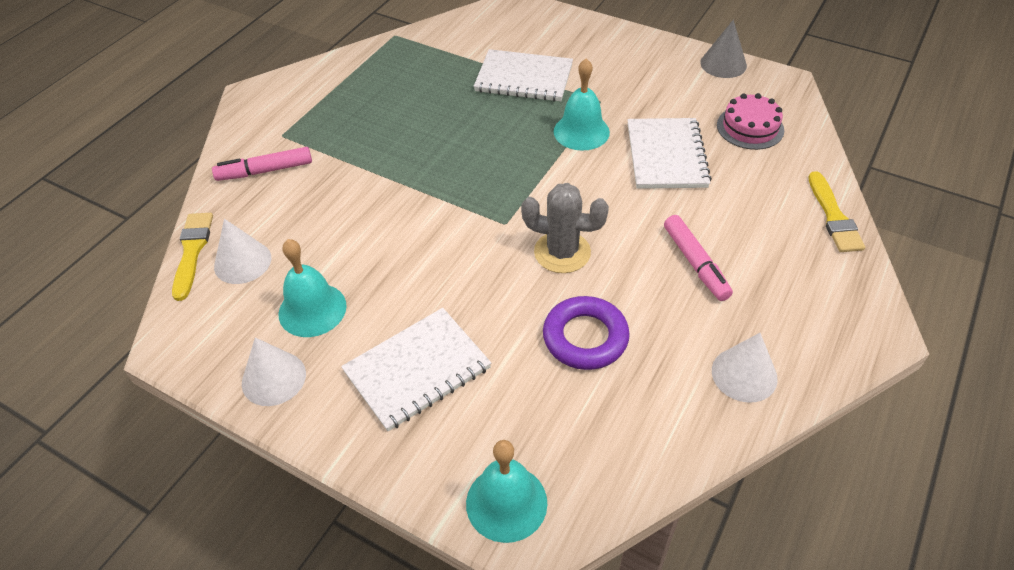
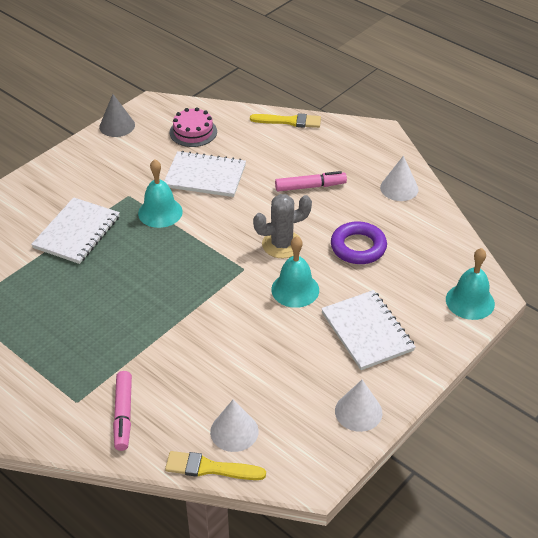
camera: 80 degrees left, 5 degrees down
turquoise bell [279,239,347,337] -> turquoise bell moved to [271,236,319,308]
grey cactus [521,183,609,273] -> grey cactus turned 45 degrees clockwise [253,194,312,258]

